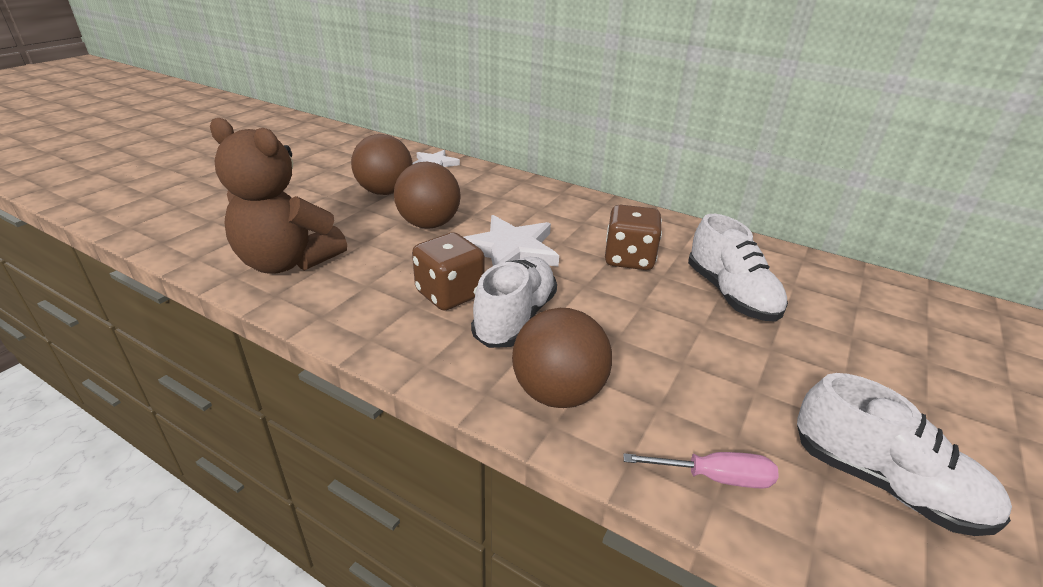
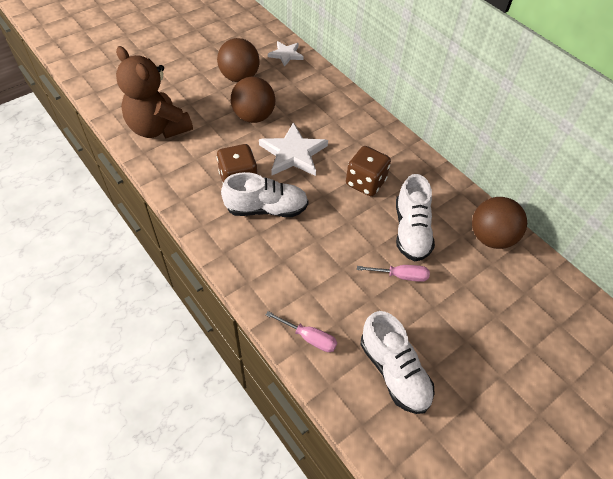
camera: 20 degrees right, 20 degrees up
white shoe [471,257,557,348] -> white shoe turned 45 degrees clockwise [221,172,309,217]
brown ball [512,308,612,408] -> brown ball moved to [472,197,527,249]
none -> pink screwdriver [357,265,430,282]

